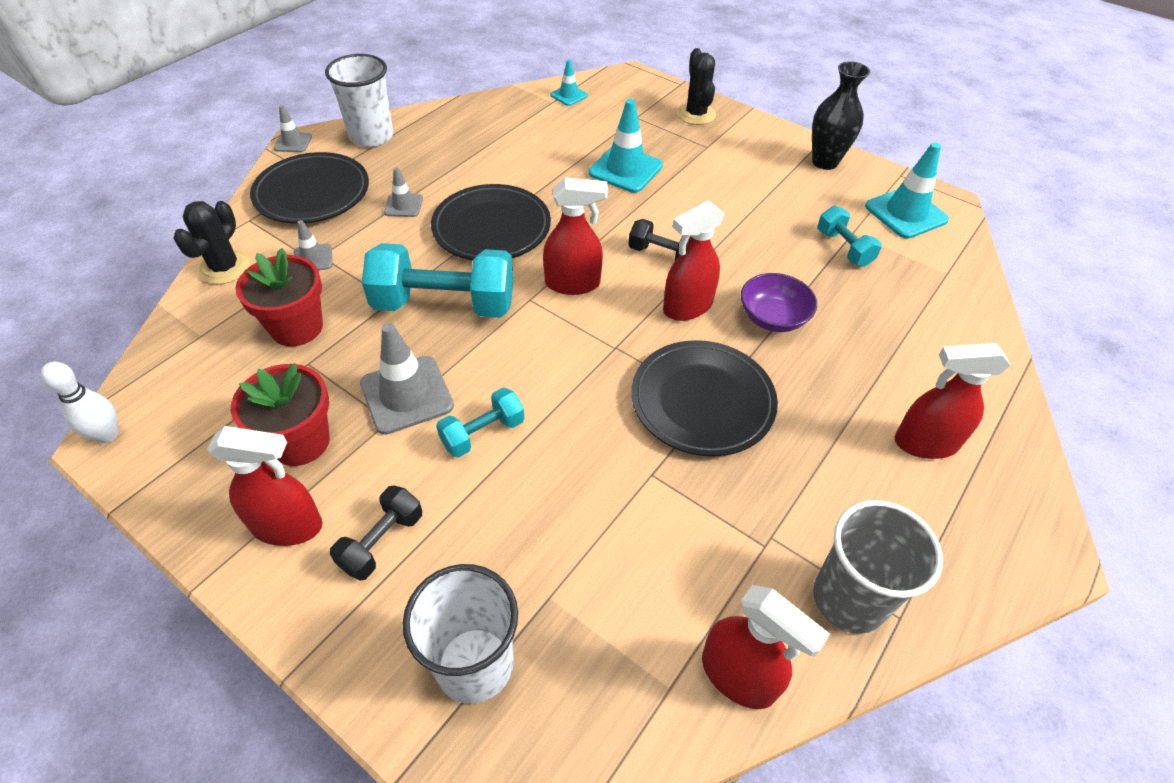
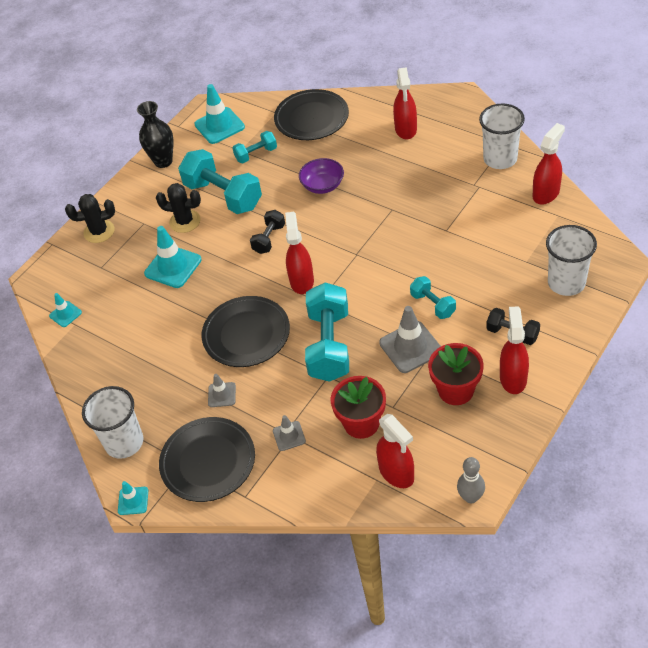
camera: 85 degrees left, 0 degrees up
white bowling pin [41,362,118,443] -> grey bowling pin [457,457,485,503]
black cactus [173,201,250,284] -> black cactus moved to [156,183,201,233]
grey traffic cone [274,105,312,152] -> turquoise traffic cone [118,481,148,515]
black plate [631,340,778,456] -> black plate moved to [274,89,349,140]
red spray bottle [663,200,725,321] -> red spray bottle moved to [376,414,414,488]
grey cup [813,500,943,634] -> white cup [479,103,525,169]
none -> turquoise dumbbell [178,149,262,214]

